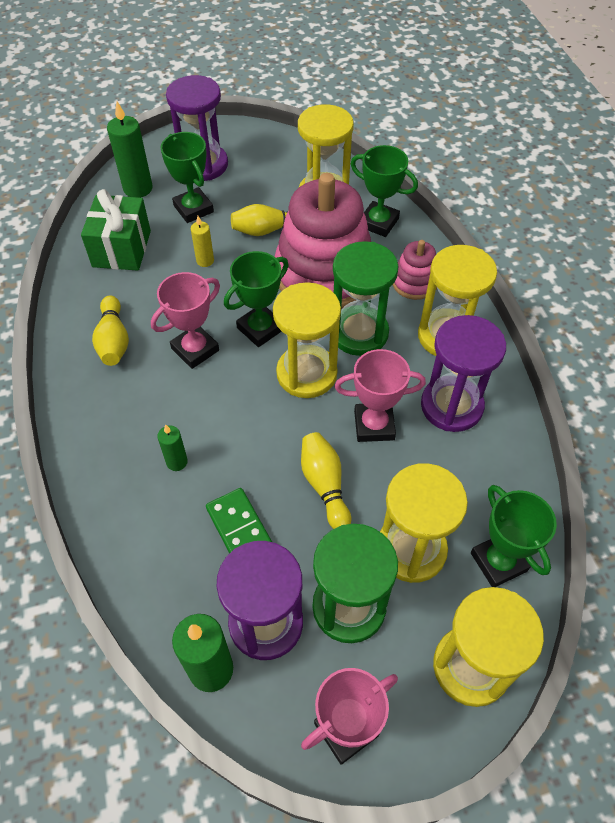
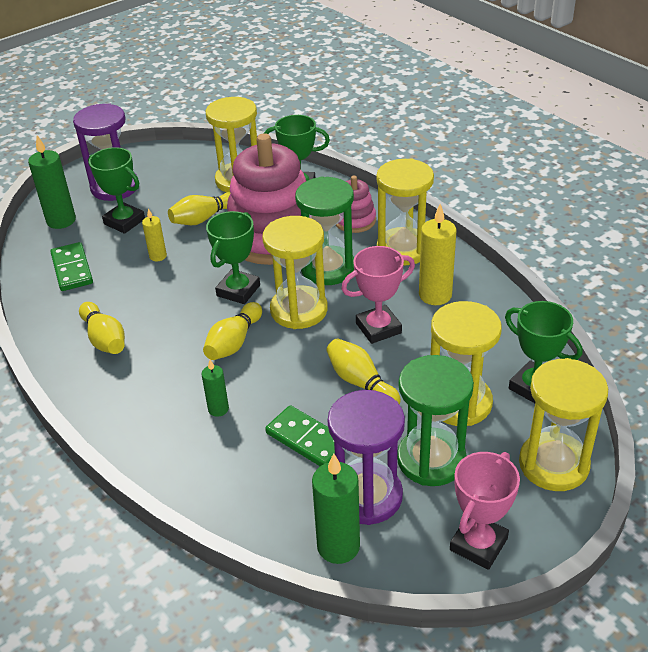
camera: 20 degrees left, 15 degrees down
green gift [81,189,151,271] -> green domino [50,242,93,291]
pink trophy [151,272,220,369] -> none
purple hourglass [421,315,506,432] -> yellow candle [419,204,457,305]
none -> yellow bowling pin [203,302,262,360]

